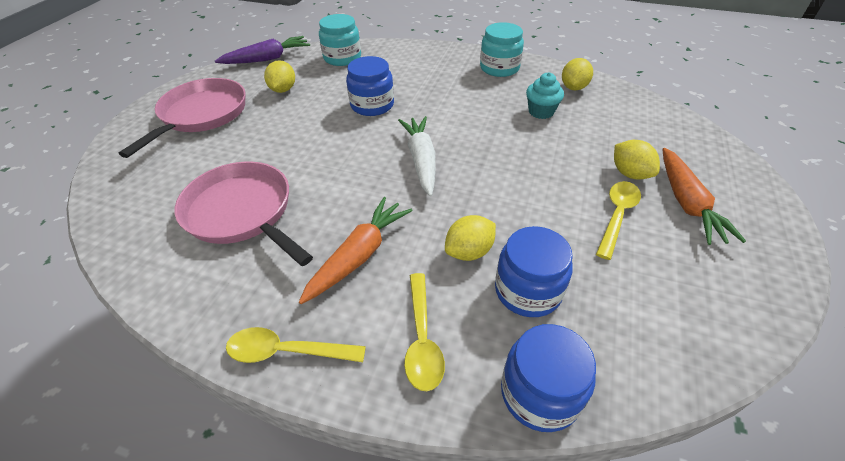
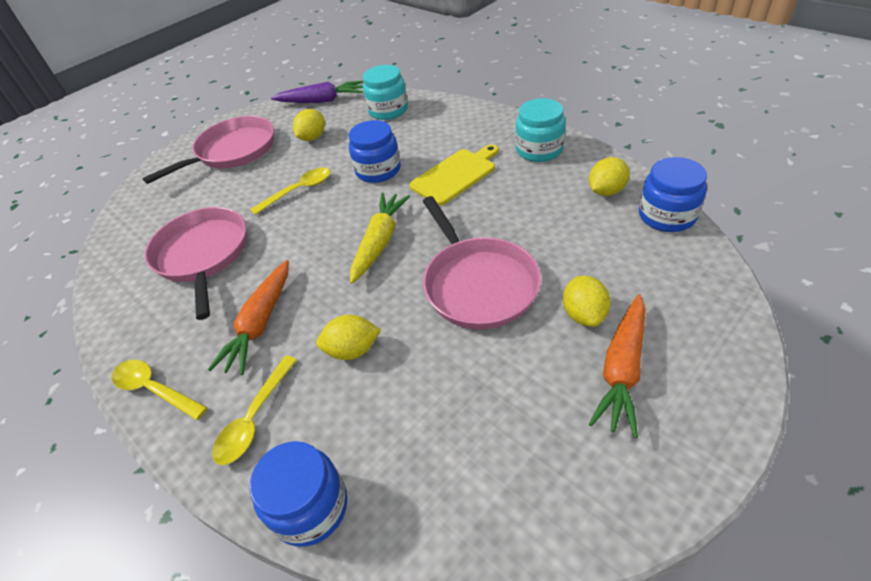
camera: 30 degrees right, 0 degrees up
orange carrot [299,197,413,304] -> orange carrot turned 135 degrees clockwise [208,260,289,375]
white carrot [398,116,436,196] -> yellow carrot [350,193,410,284]
blue jar [495,226,573,317] -> blue jar moved to [639,157,707,232]
turquoise cupcake [526,72,564,119] -> none
yellow spoon [596,181,641,260] -> yellow spoon moved to [250,167,330,215]
none -> yellow cutting board [409,144,499,205]
none -> pink pan [423,196,541,329]

